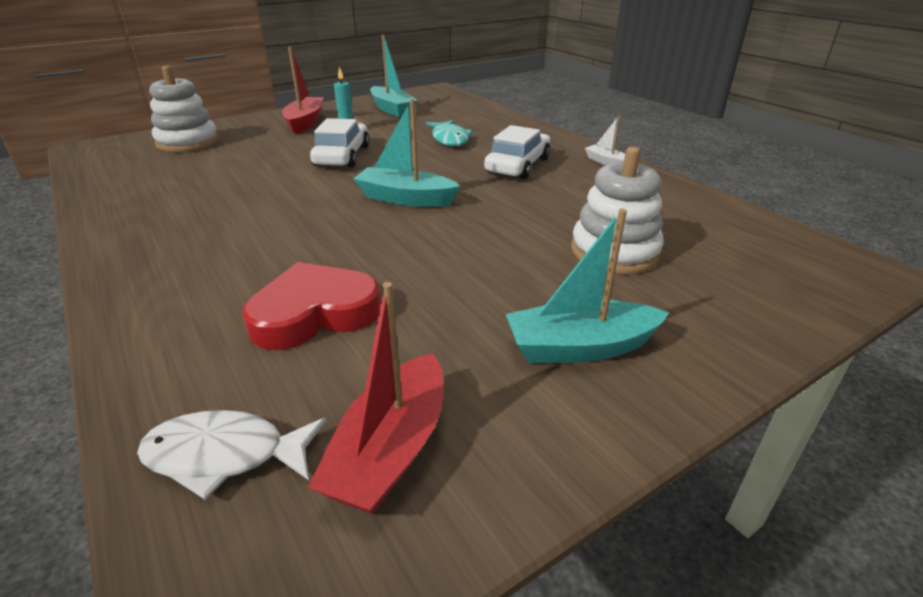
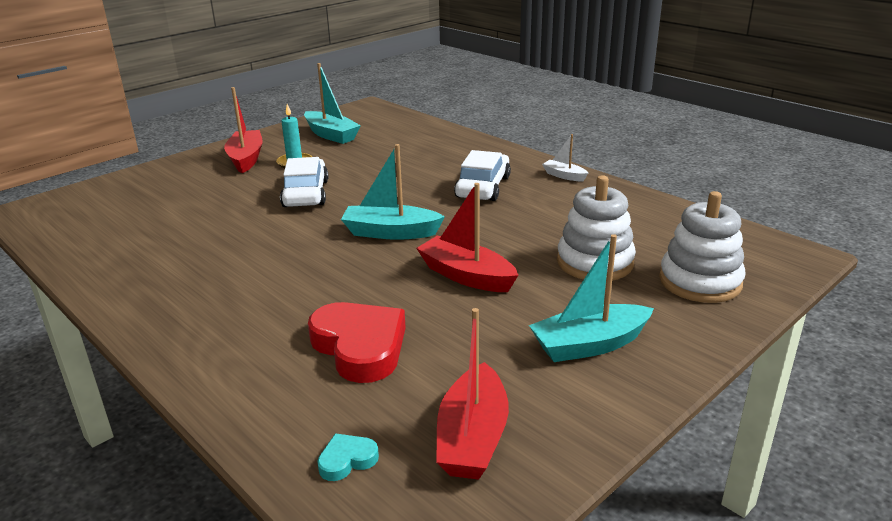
camera: 10 degrees left, 5 degrees down
white fish [137,410,326,500] -> turquoise heart [317,433,379,481]
white stacking toy [149,66,219,152] -> white stacking toy moved to [659,191,746,303]
red heart [242,262,381,350] -> red heart turned 90 degrees clockwise [308,302,406,383]
turquoise fish [426,120,473,146] -> none
none -> red boat [416,183,518,292]

